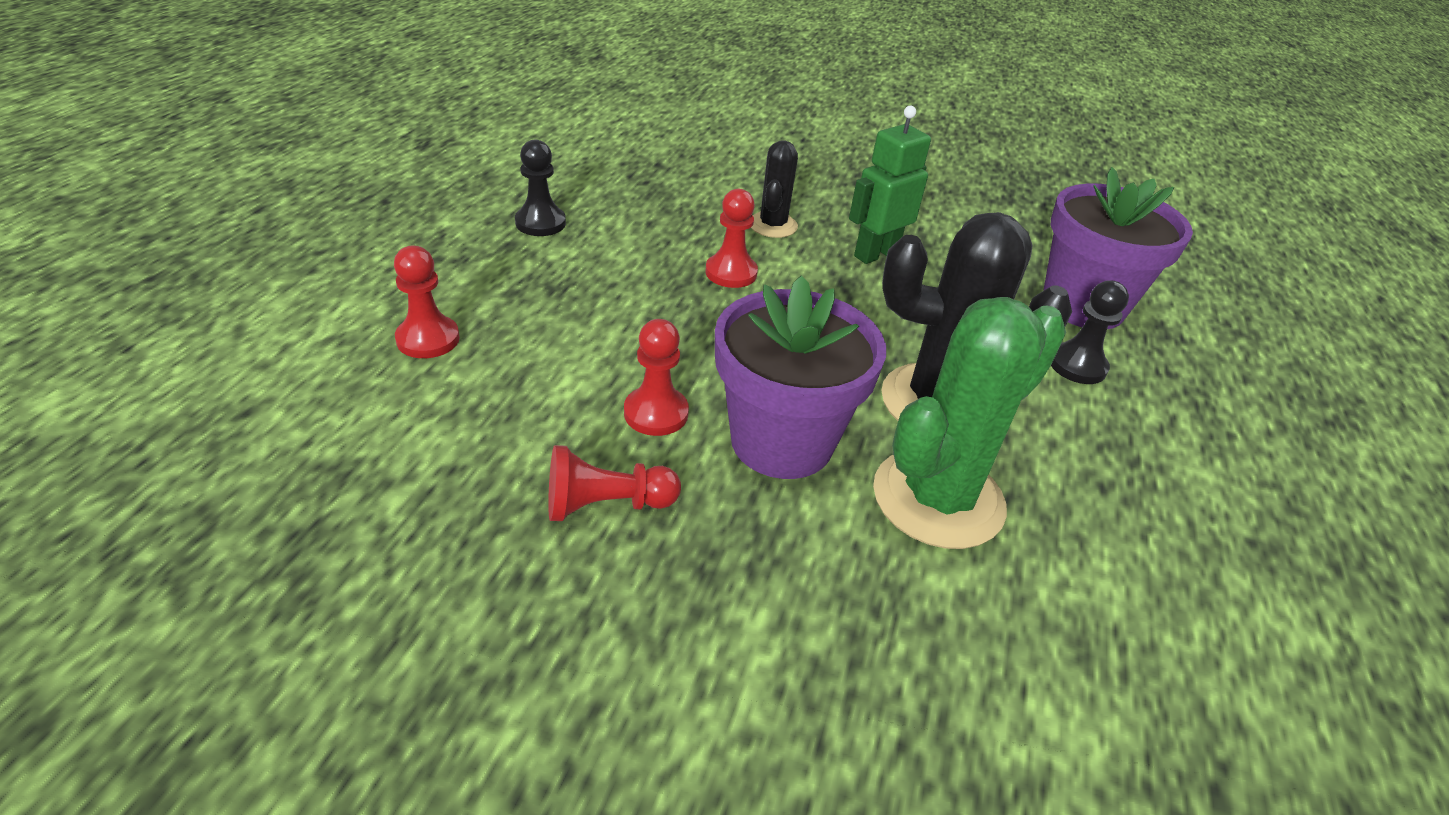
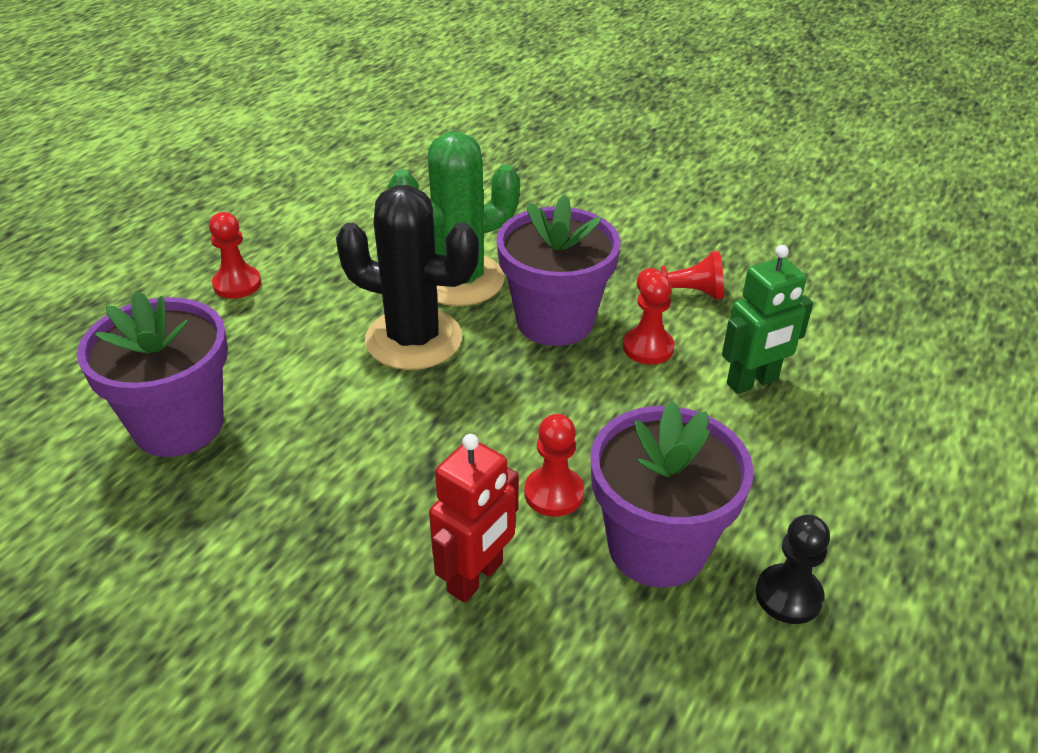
camera: 165 degrees left, 0 degrees up
red pawn [394,246,460,358] -> red pawn moved to [209,212,261,299]
black cactus [751,140,798,238] -> red robot [429,434,519,603]
green robot [849,106,931,264] -> green robot moved to [722,245,813,394]
black pawn [1051,281,1129,384] -> none
none -> purple flower pot [590,400,754,588]

